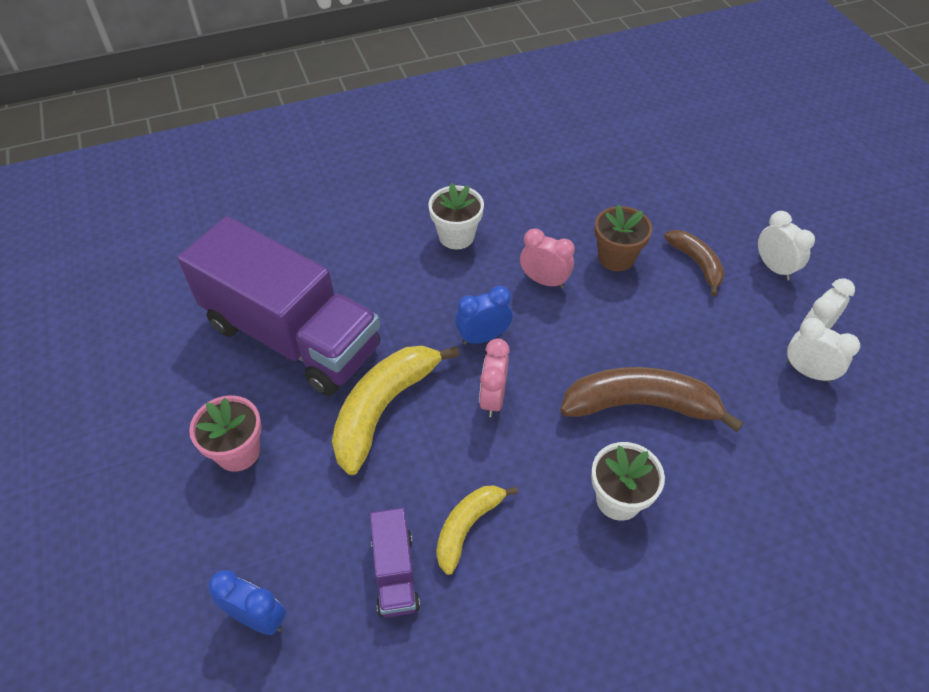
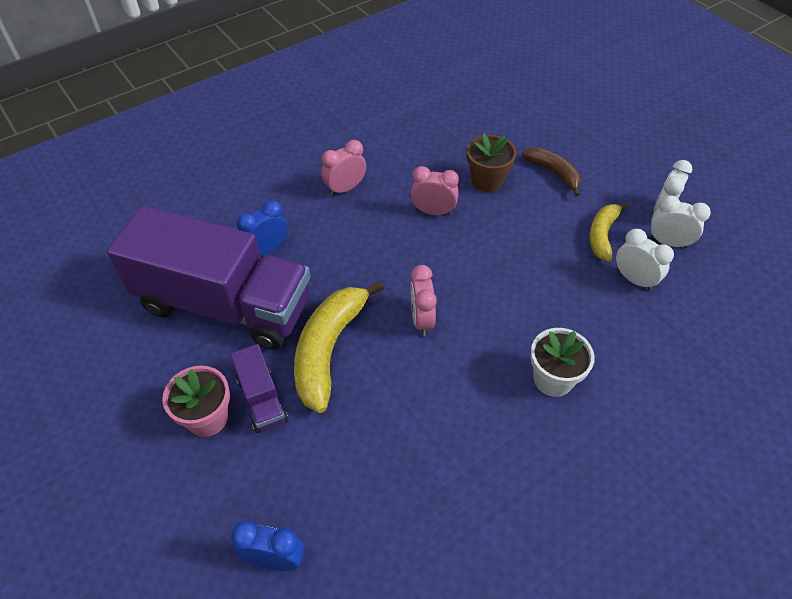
camera: 15 degrees left, 0 degrees up
purple truck [370,508,420,618] -> purple truck moved to [230,344,288,433]
white flower pot [428,183,484,249] -> pink clock [321,140,366,196]
yellow banana [436,485,518,575] -> yellow banana moved to [590,202,629,261]
blue clock [455,286,512,345] -> blue clock moved to [236,200,288,256]
brown banana [560,367,743,432] -> none
white clock [758,211,815,280] -> white clock moved to [616,229,674,291]

